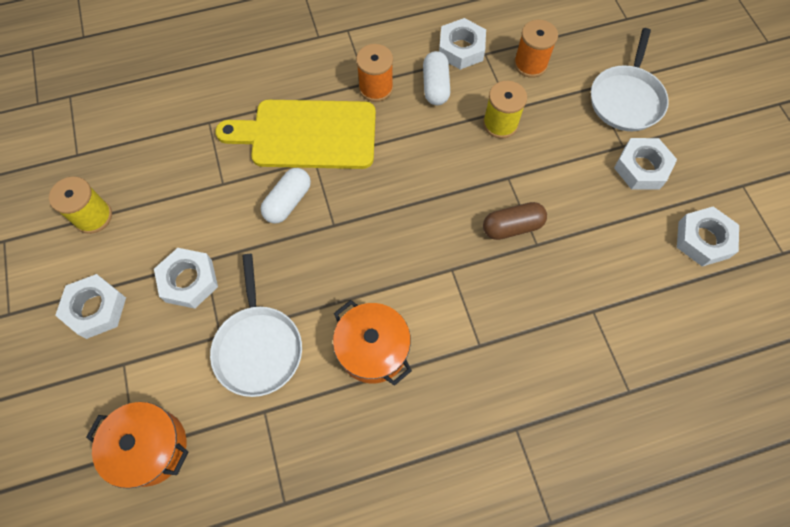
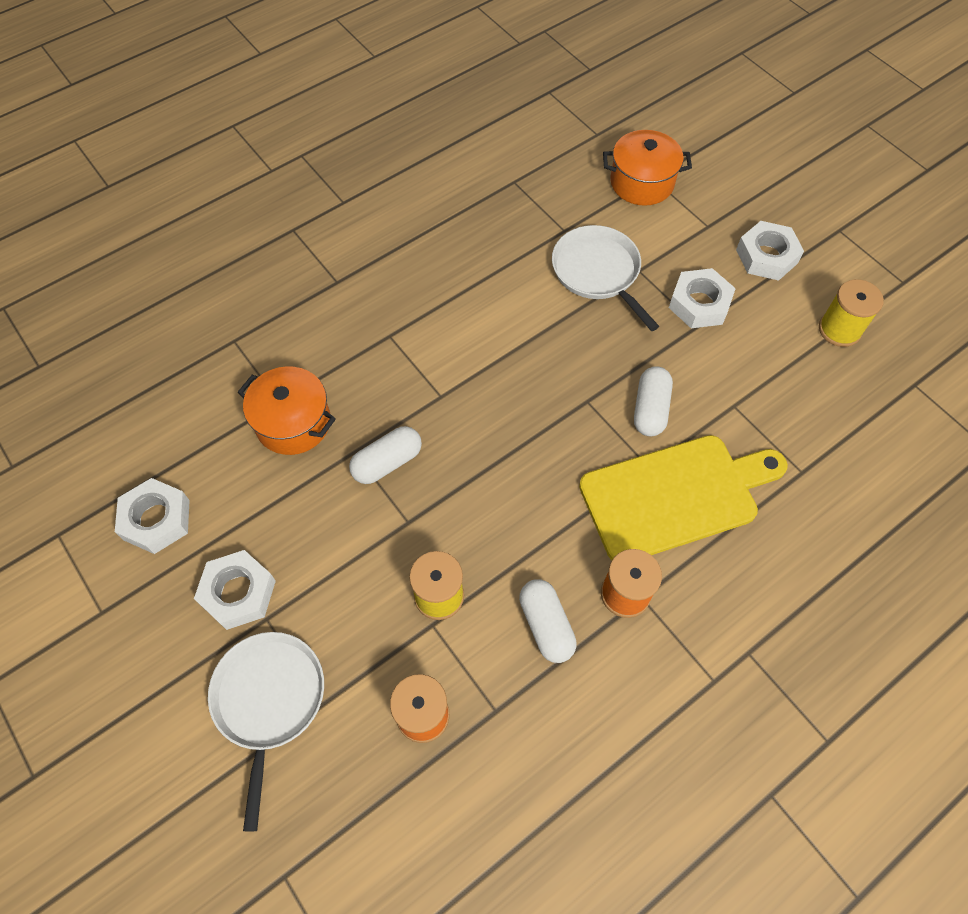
camera: 160 degrees right, 5 degrees down
orange pot [333,300,412,386] -> orange pot moved to [238,366,336,455]
white nut [439,18,486,70] -> none
brown capsule [483,202,547,240] -> white capsule [349,426,422,484]

